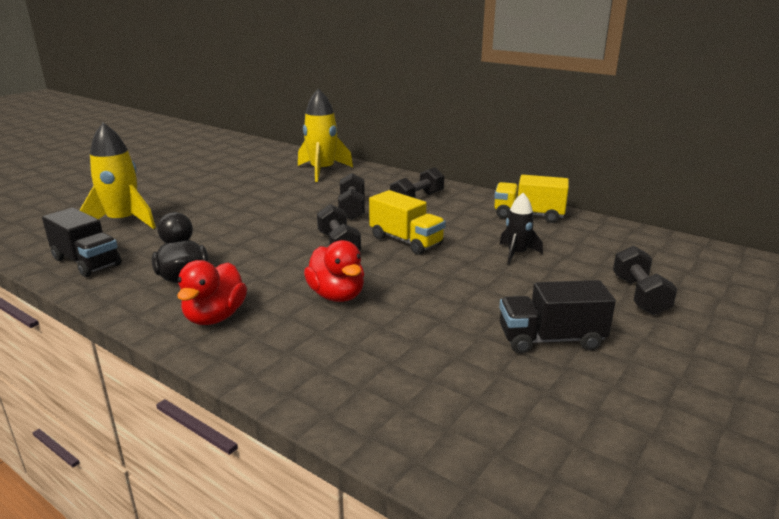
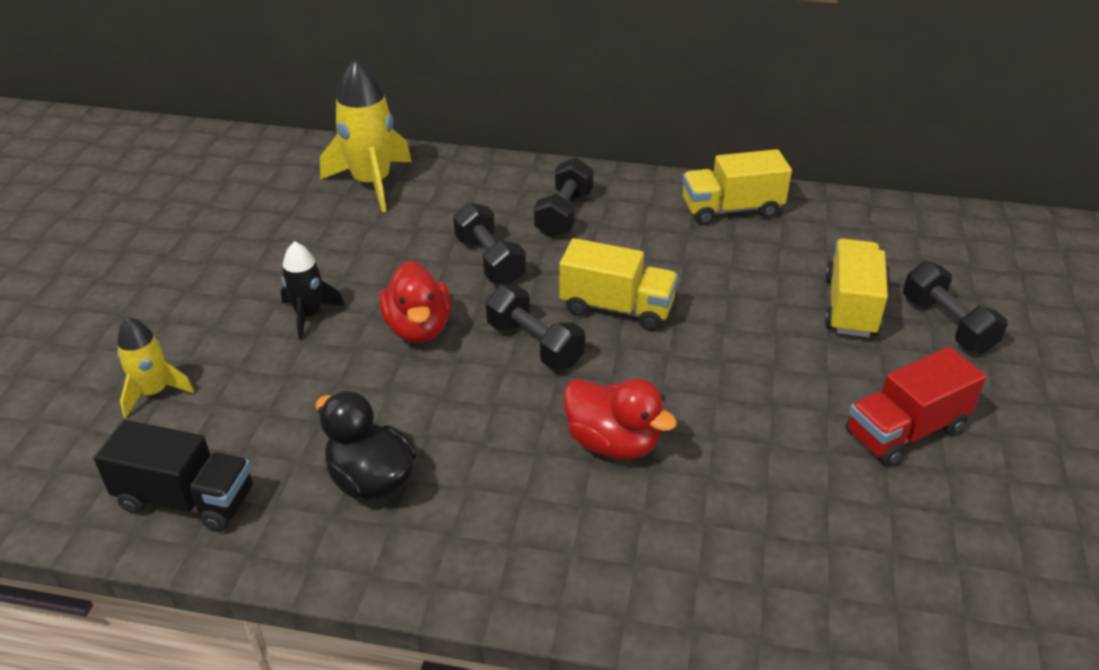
camera: 25 degrees left, 15 degrees up
yellow rocket [80,123,156,229] -> yellow rocket [117,317,194,418], size x0.58
red duck [177,260,247,325] -> red duck moved to [379,261,451,343]
black rocket [499,193,543,264] -> black rocket moved to [281,241,345,340]
black truck [499,280,616,354] -> red truck [846,347,986,466]
none -> yellow truck [825,238,888,337]

